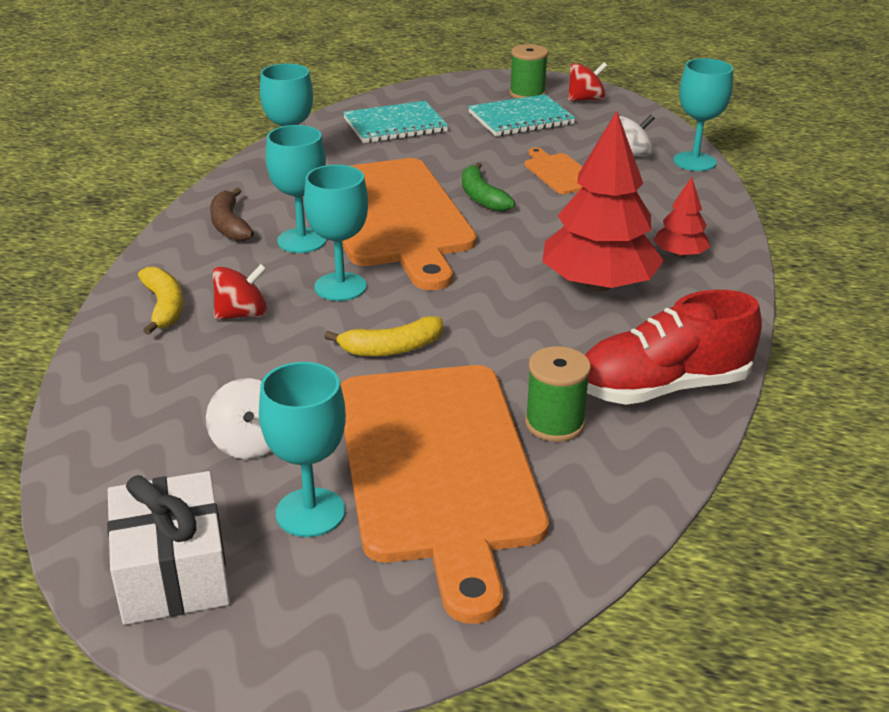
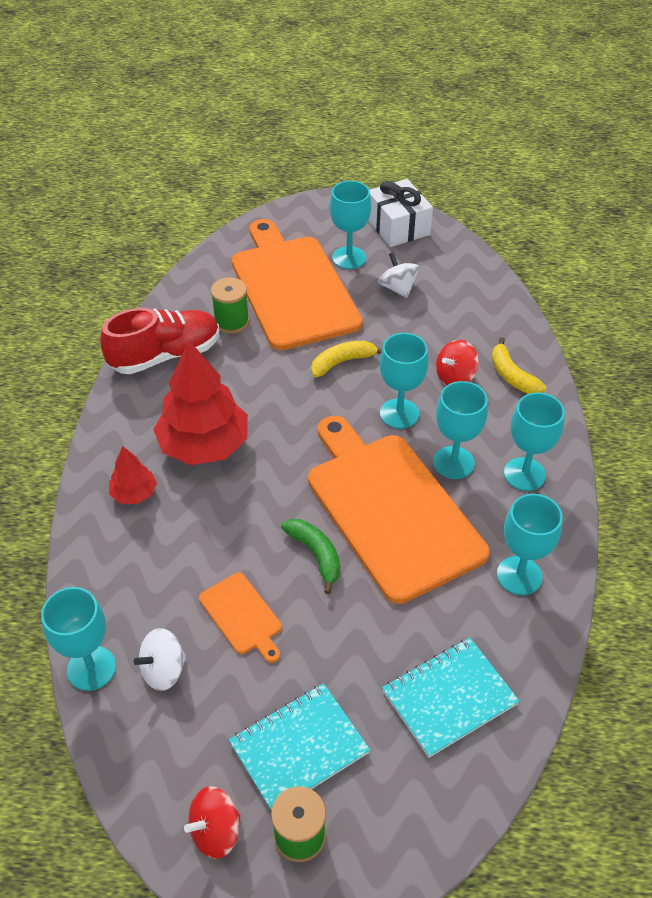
camera: 170 degrees right, 15 degrees up
brown banana [210,187,254,241] -> turquoise goblet [504,392,565,491]

